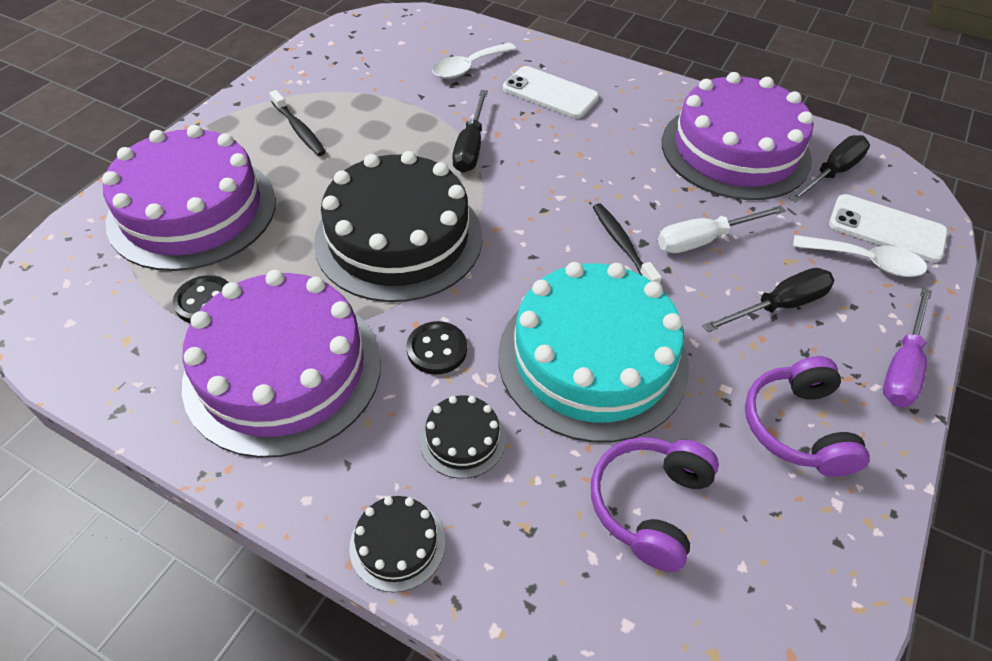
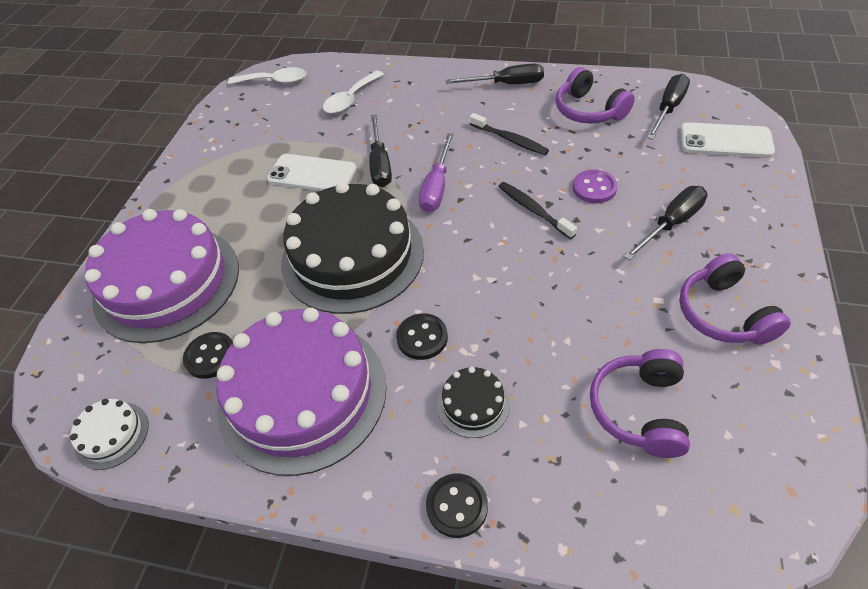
camera: 10 degrees left, 0 degrees up
black toothbrush [270,90,326,156] -> black toothbrush moved to [470,113,549,155]
black cake [349,496,445,592] -> black button [426,473,488,538]
turquoise cake [498,262,689,442] -> none
white phone [503,66,599,118] -> white phone moved to [267,154,356,191]
white screwdriver [658,206,786,253] -> purple button [573,169,618,203]
purple cake [662,72,813,200] -> purple headphones [556,67,635,124]
white spoon [793,235,927,277] -> white spoon moved to [228,67,306,85]
purple screwdriver [883,288,932,407] -> purple screwdriver moved to [419,133,454,212]
none -> white cake [70,399,148,470]
none -> black screwdriver [446,64,544,84]

